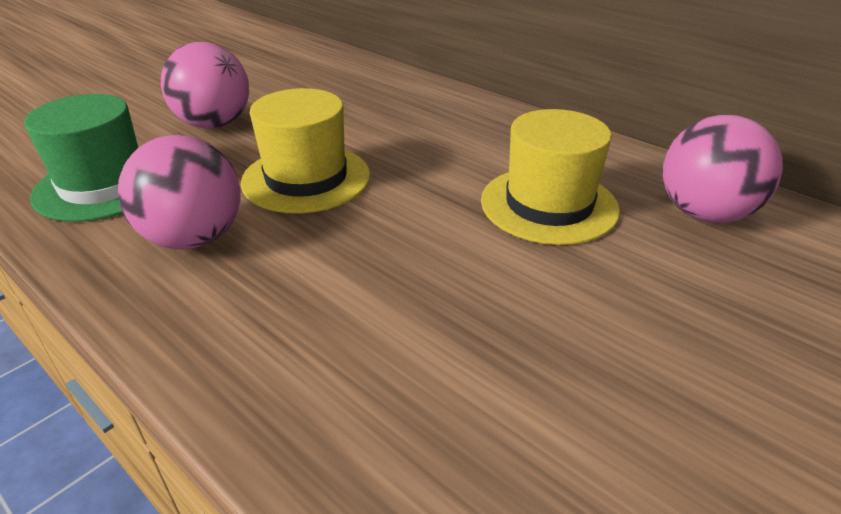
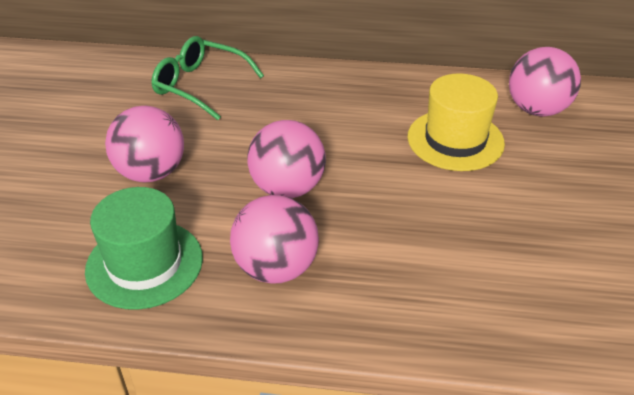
camera: 35 degrees left, 5 degrees up
yellow hat [241,88,370,214] -> pink ball [247,120,326,198]
none -> green glasses [151,36,264,120]

